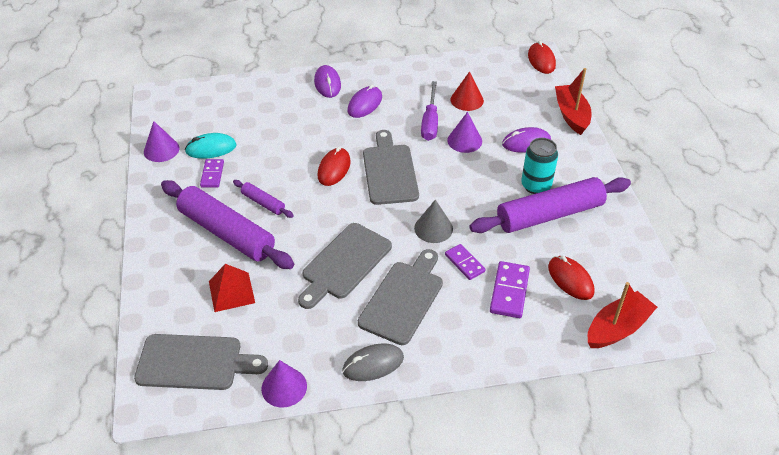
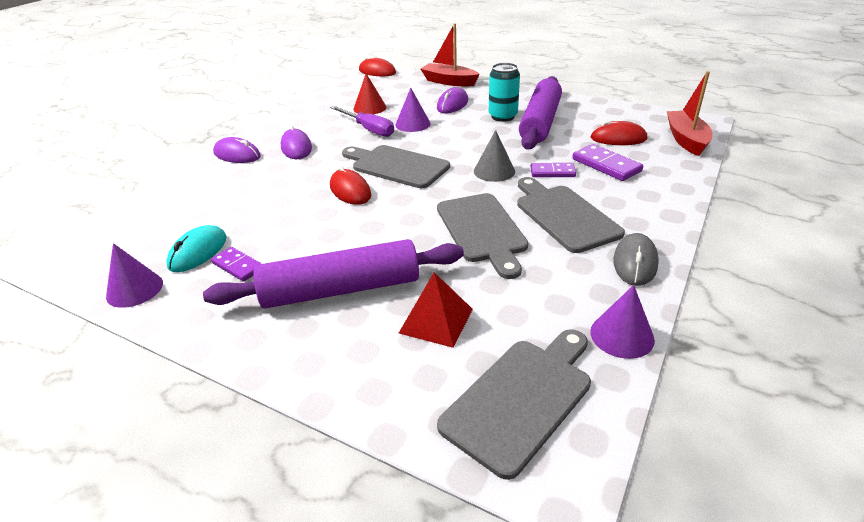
camera: 50 degrees left, 10 degrees down
purple rolling pin [233,180,294,218] -> none

